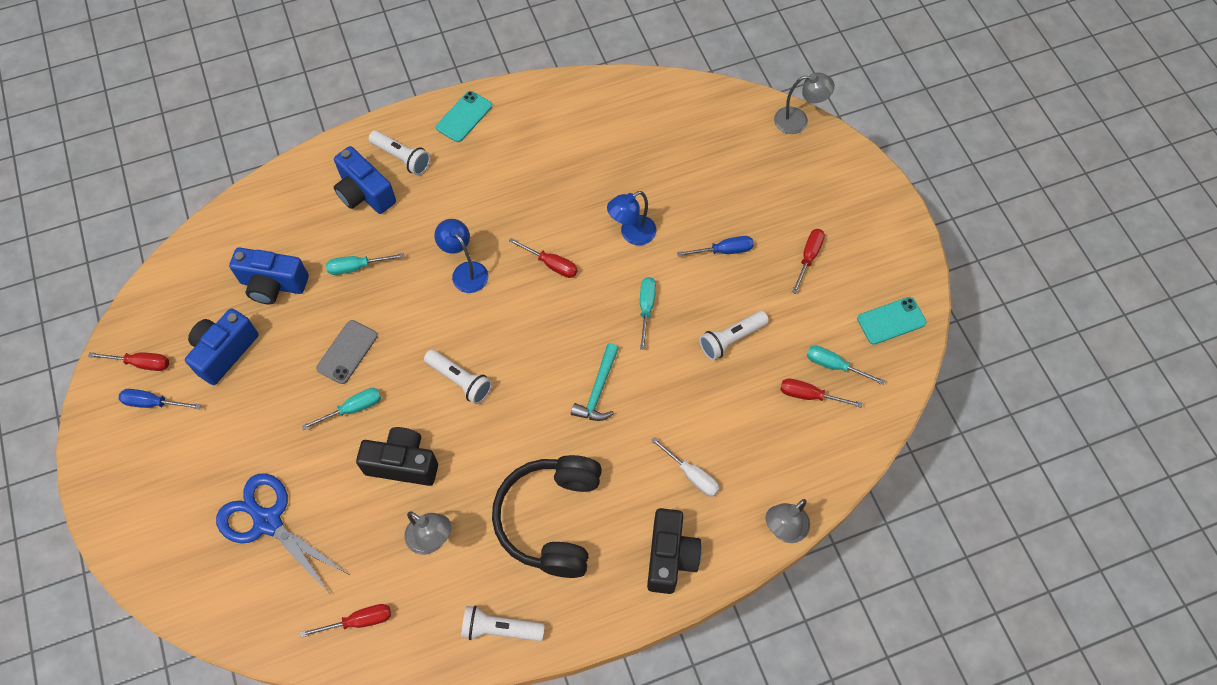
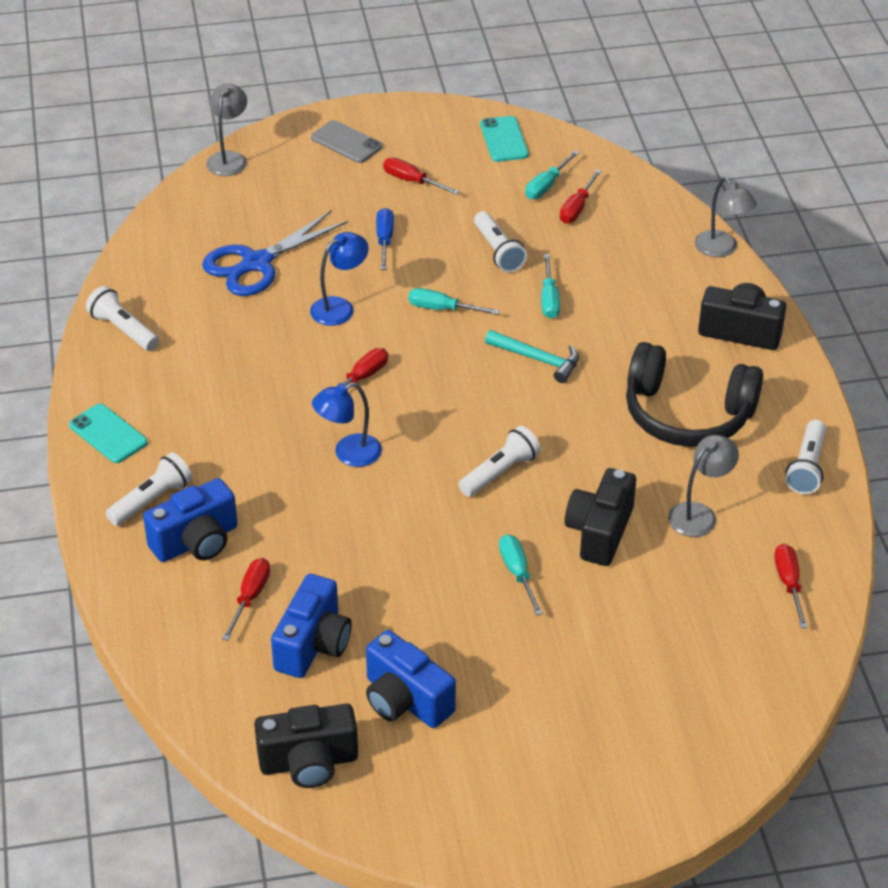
camera: 80 degrees left, 20 degrees down
red screwdriver [88,352,169,371] -> red screwdriver moved to [222,558,270,641]
blue screwdriver [119,389,201,409] -> none
blue scissors [216,473,348,594] -> blue scissors moved to [202,210,348,296]
grey phone [316,320,378,384] -> grey phone moved to [311,120,382,163]
turquoise screwdriver [326,253,404,275] -> turquoise screwdriver moved to [541,254,560,319]
blue lamp [607,191,656,245] -> blue lamp turned 105 degrees counterclockwise [310,232,369,326]
white screwdriver [651,437,720,497] -> none
none -> white flashlight [86,286,159,351]
none -> black camera [254,704,358,788]

